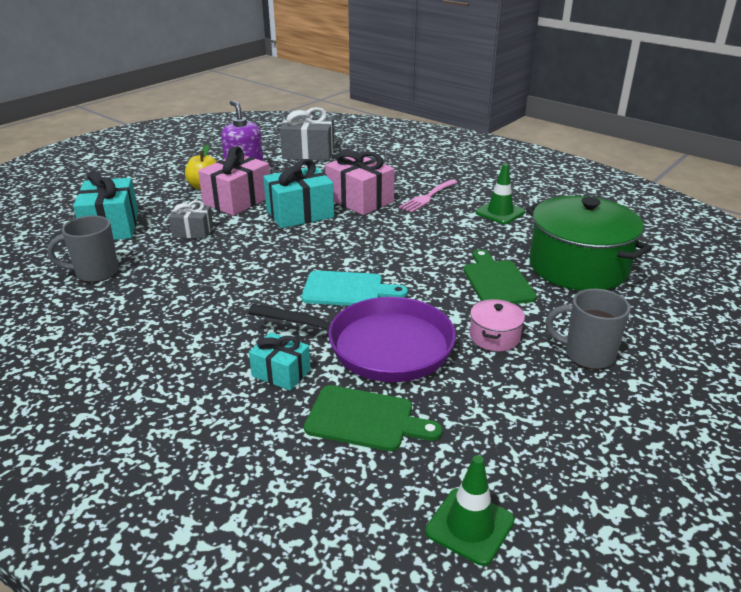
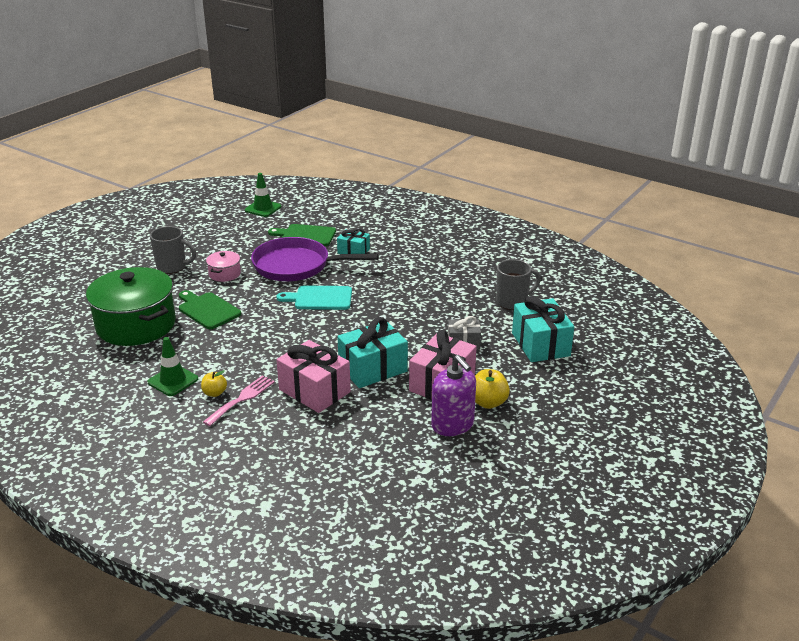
camera: 175 degrees right, 0 degrees up
grey gift [280,107,334,161] -> none
green cutting board [463,249,537,304] -> green cutting board turned 150 degrees clockwise [179,290,241,329]
none -> yellow apple [201,370,227,397]

